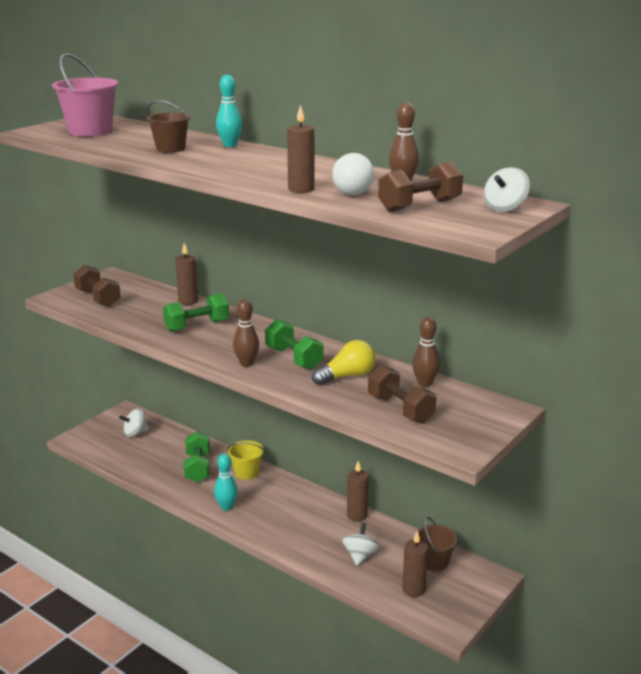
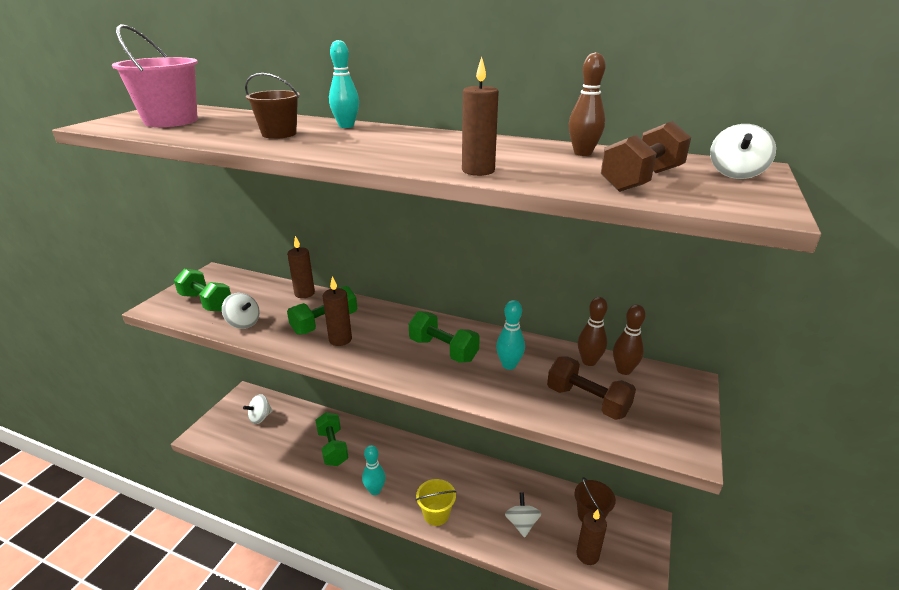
camera: 15 degrees left, 5 degrees up
brown dumbbell [73,265,121,307] -> green dumbbell [174,269,231,312]
yellow bucket [227,440,265,480] -> yellow bucket moved to [416,479,456,526]
brown bowling pin [233,299,259,367] -> brown bowling pin moved to [613,305,646,375]
yellow light bulb [312,340,376,385] -> turquoise bowling pin [496,300,525,370]
white light bulb [332,153,374,195] -> none
brown candle [347,461,368,521] -> brown candle moved to [323,276,352,346]
none -> white spinning top [222,293,260,329]

